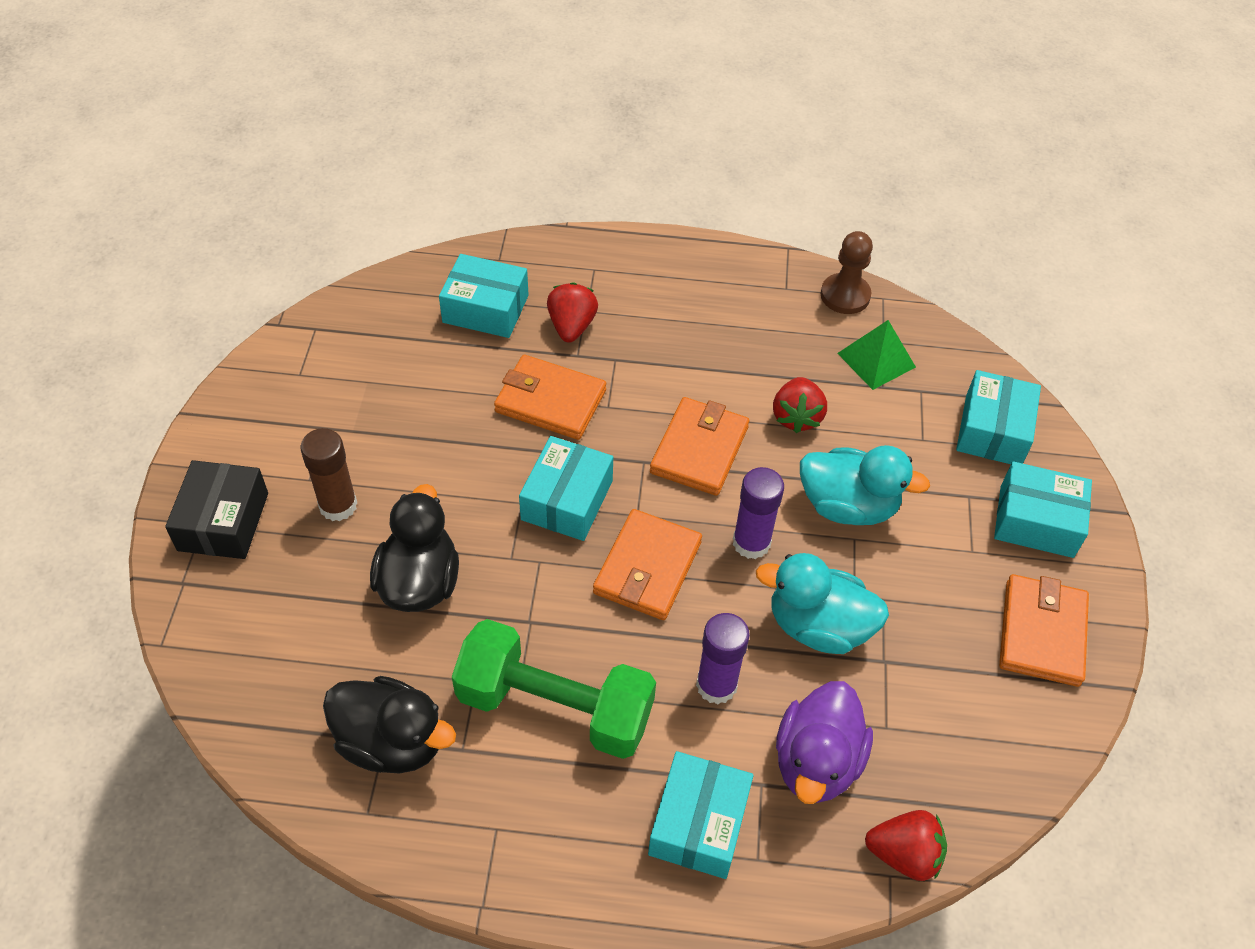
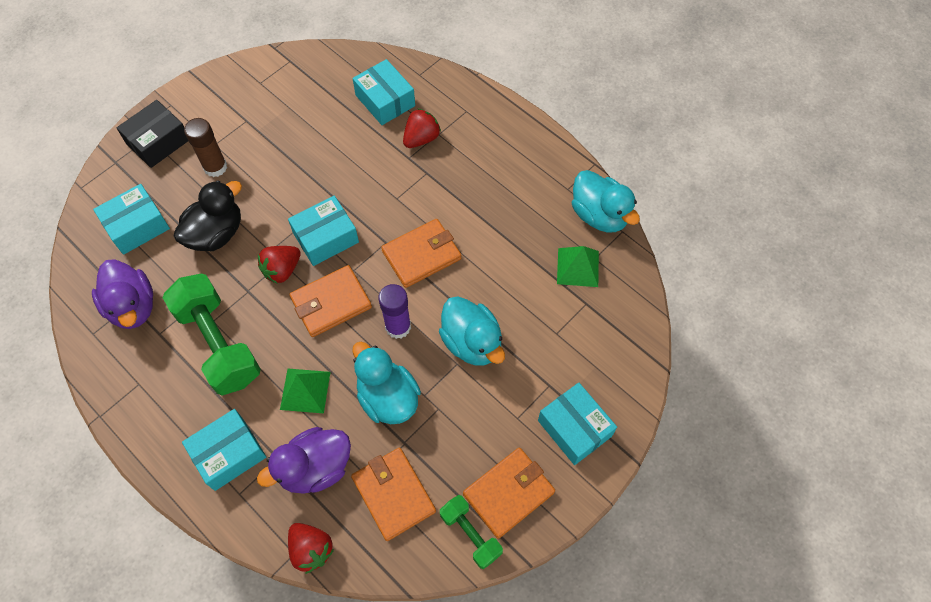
camera: 40 degrees right, 10 degrees up
black duck [323,676,456,774] -> purple duck [92,259,153,329]
orange wallet [494,355,606,440] -> orange wallet moved to [351,448,436,541]
purple glue stick [696,613,750,704] -> green pyramid [280,369,330,413]
red strawberry [773,377,827,433] -> red strawberry moved to [258,246,301,284]
brown pawn [821,231,873,314] -> turquoise duck [572,170,640,233]
turquoise box [956,370,1041,464] -> turquoise box moved to [93,184,170,255]
none -> green dumbbell [440,495,503,569]

